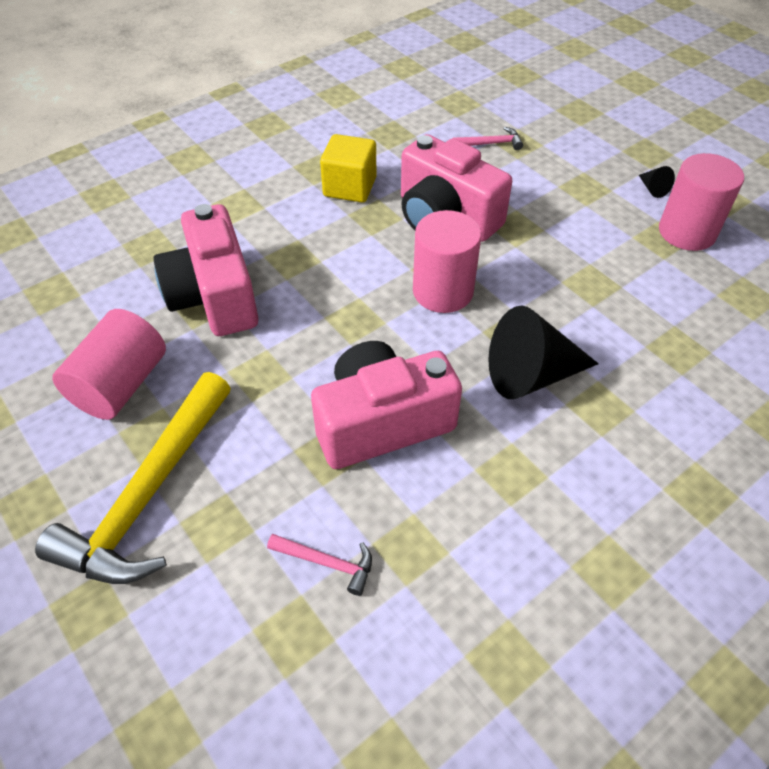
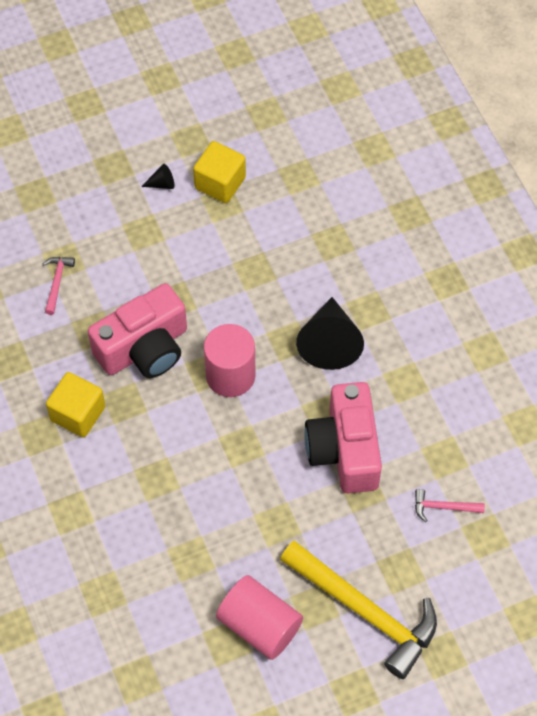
camera: 75 degrees left, 10 degrees up
pink camera [153,204,258,336] -> none
pink hammer [267,534,372,596] -> pink hammer turned 120 degrees counterclockwise [415,489,485,522]
pink cylinder [659,153,744,251] -> yellow cube [193,141,246,203]

